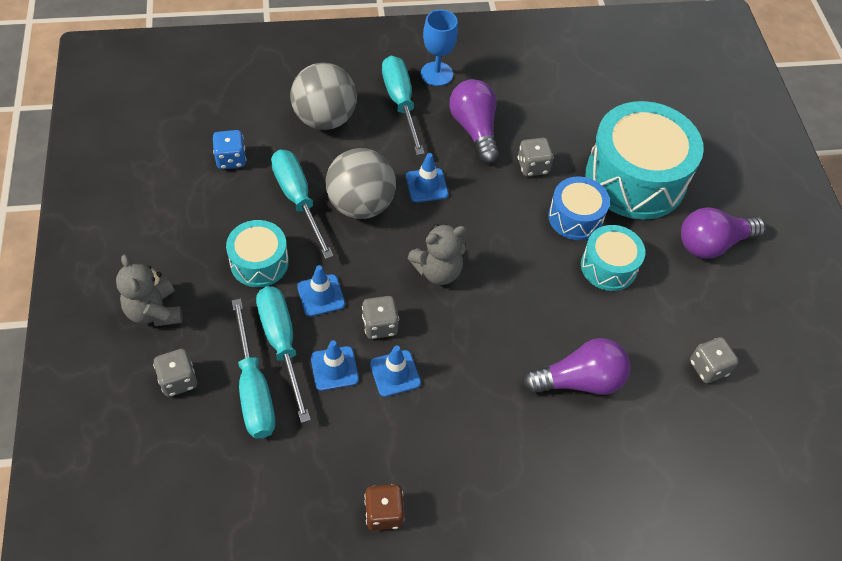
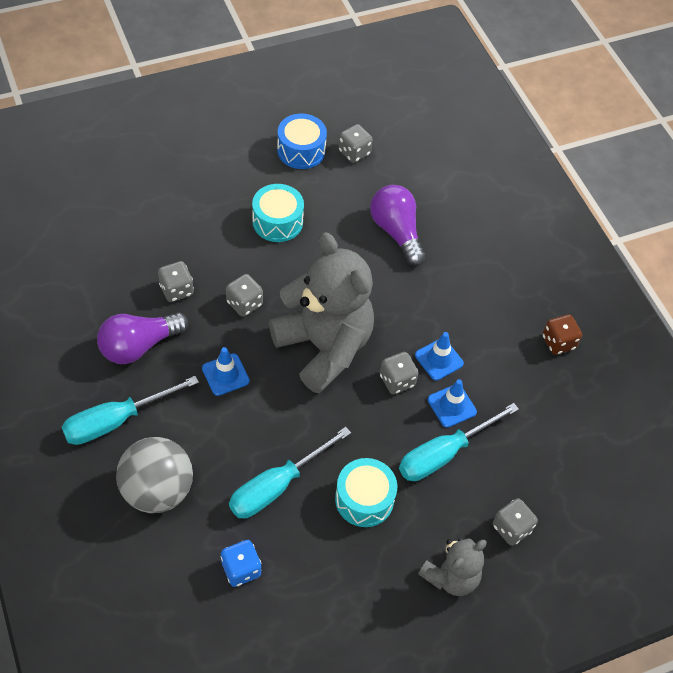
camera: 105 degrees left, 0 degrees up
turquoise screwdriver [232,299,276,438] -> none
blue traffic cone [297,265,345,317] -> none
grey ball [325,148,396,219] -> none
grey teddy bear [407,224,467,285] -> grey teddy bear [269,232,374,394], size x1.92
blue goblet [421,10,458,86] -> none
blue drum [548,176,610,240] -> blue drum moved to [277,114,327,169]
turquoise drum [586,101,704,219] -> none
purple light bulb [681,207,766,259] -> none
none -> grey dice [226,274,263,317]

